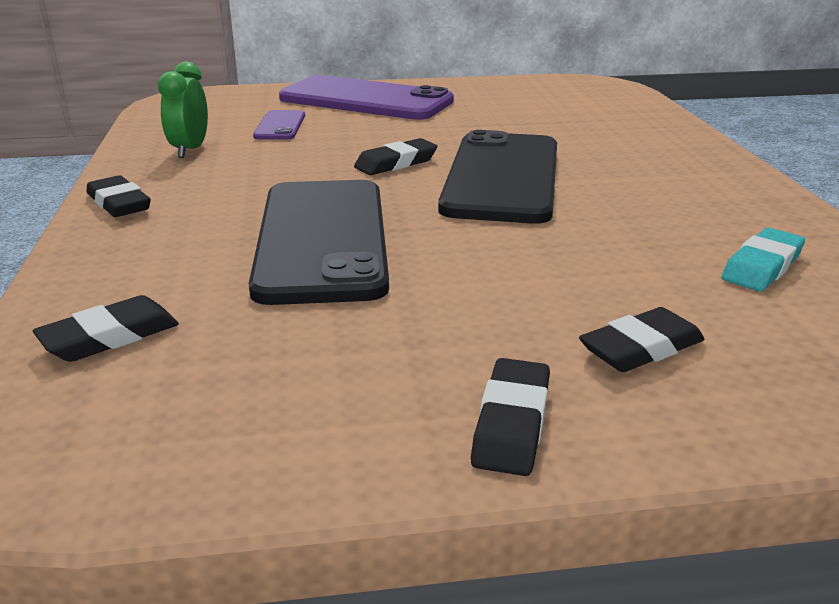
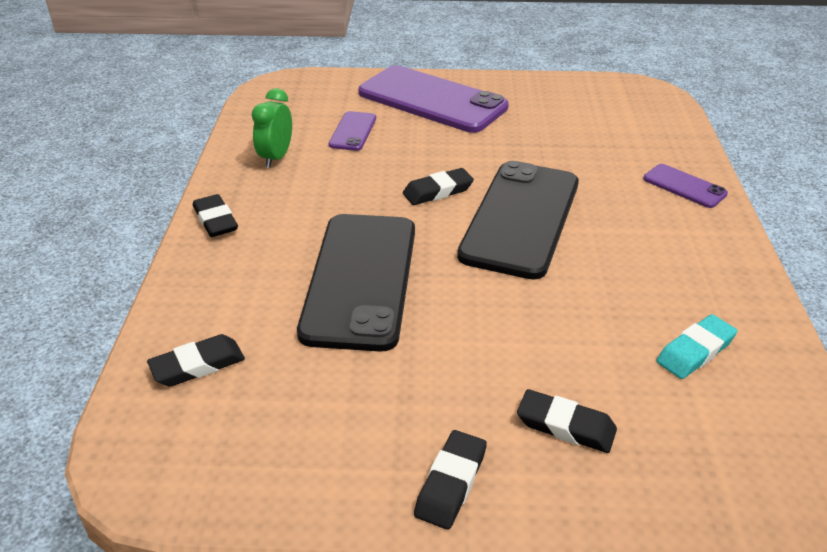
camera: 10 degrees right, 10 degrees up
black eraser [579,307,704,372] -> black eraser turned 45 degrees clockwise [517,389,617,453]
none -> purple phone [643,164,728,208]

